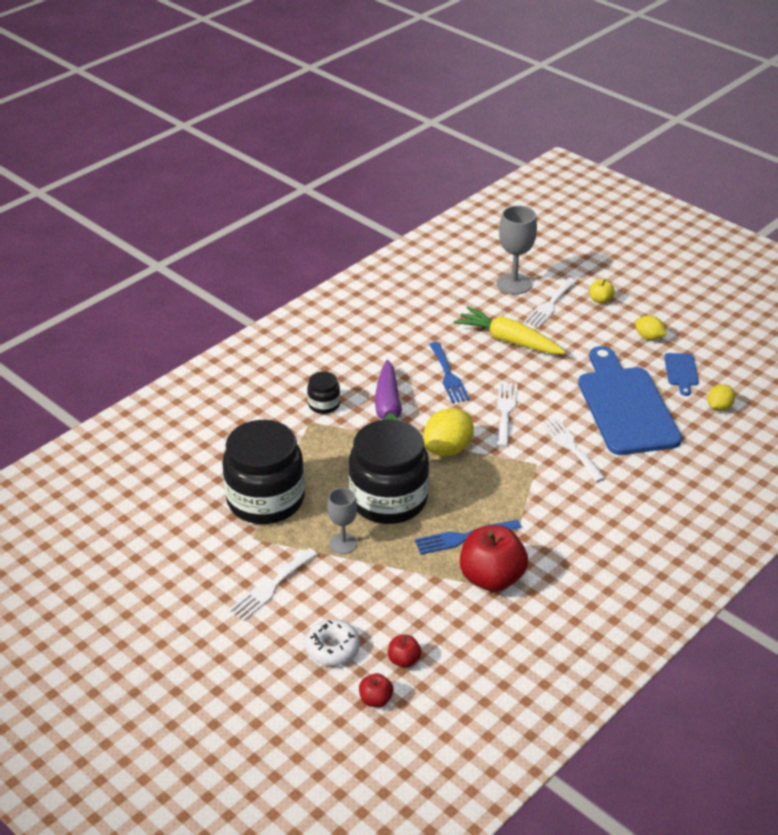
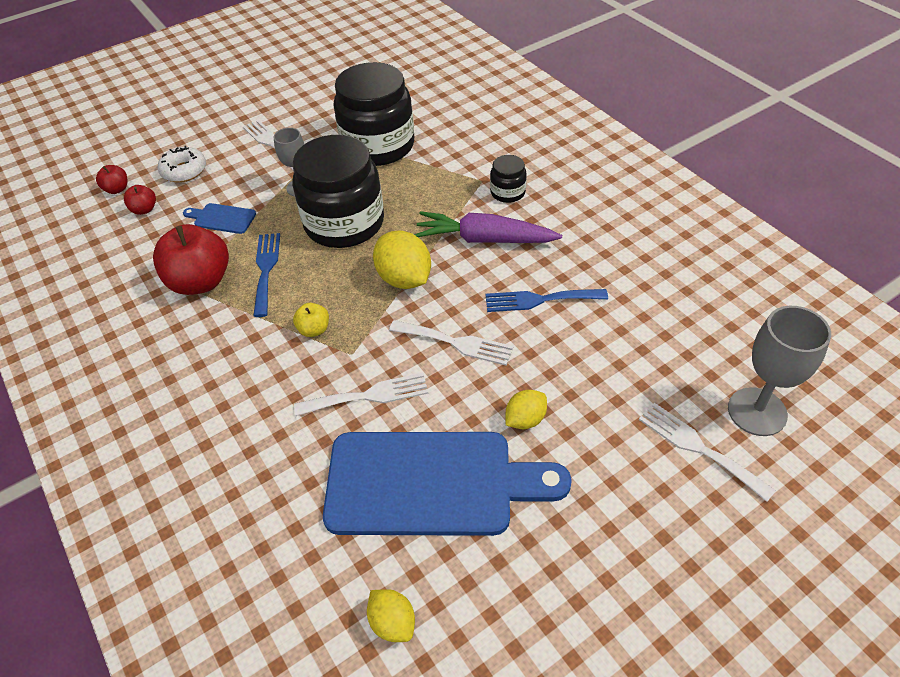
camera: 105 degrees right, 10 degrees up
yellow carrot [454,307,566,354] -> none
yellow apple [589,279,615,304] -> yellow apple moved to [293,303,329,337]
yellow lemon [635,315,667,340] -> yellow lemon moved to [505,390,547,429]
blue cutting board [664,353,699,396] -> blue cutting board moved to [183,203,256,234]

